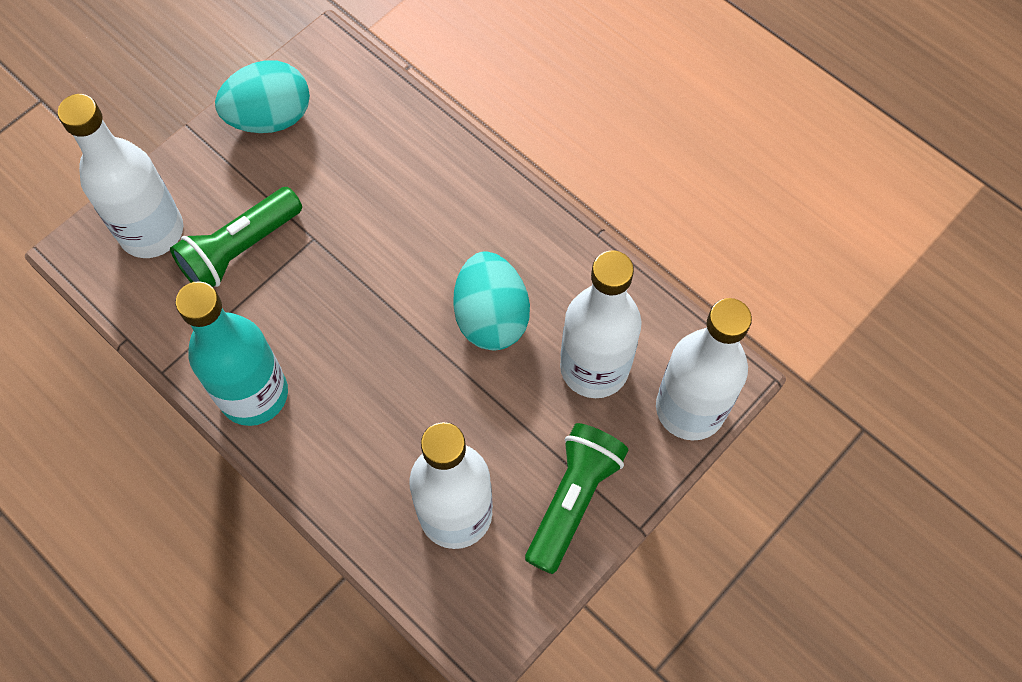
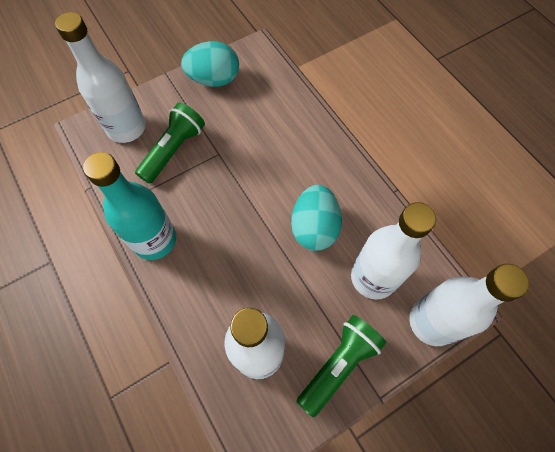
camera: 15 degrees right, 0 degrees up
green flashlight [170,187,302,287] -> green flashlight turned 150 degrees clockwise [135,103,205,184]

